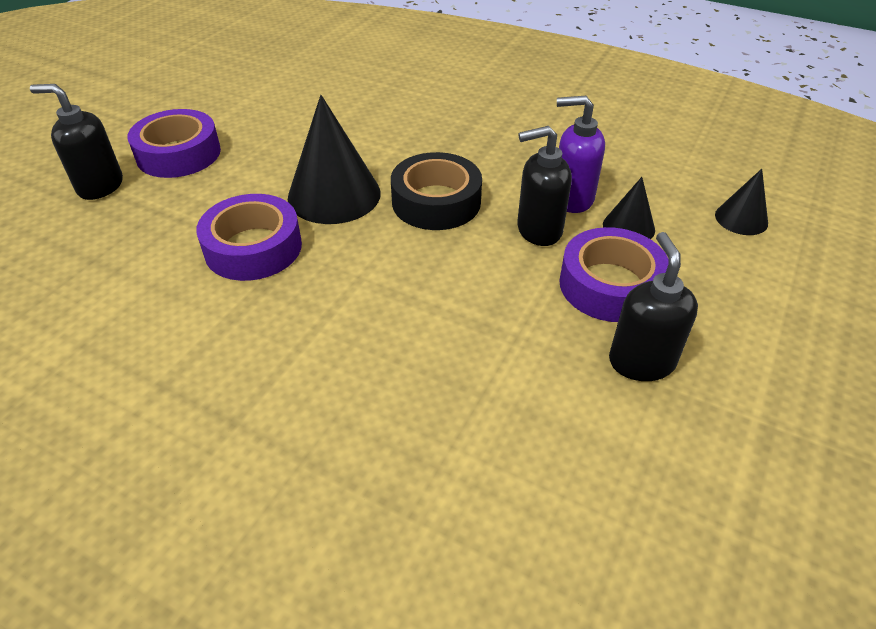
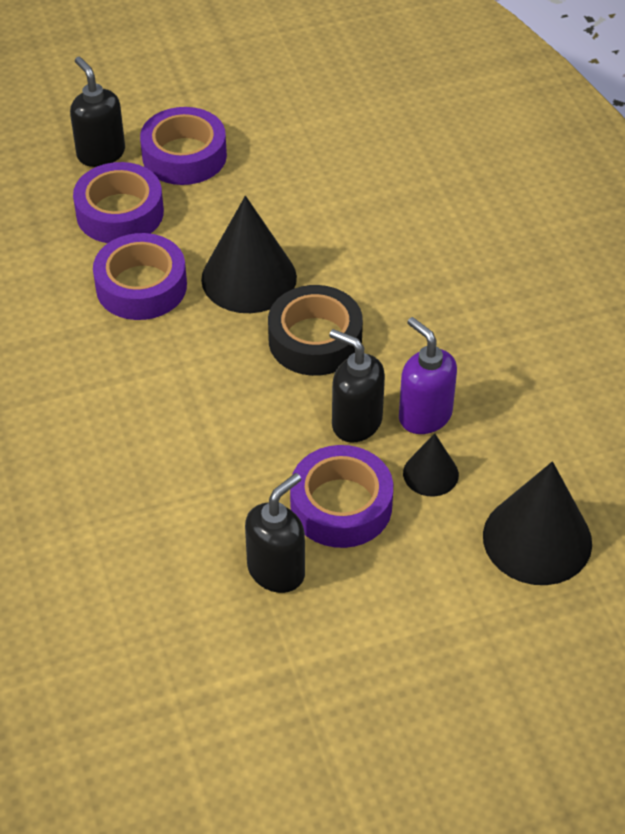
camera: 45 degrees right, 5 degrees up
black cone [715,169,768,235] -> black cone [483,461,592,585], size x1.89
none -> purple tape [73,162,164,243]

